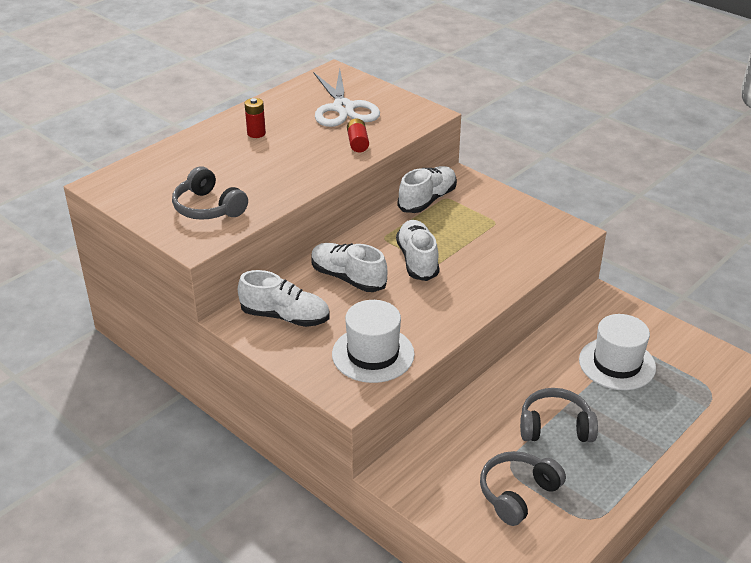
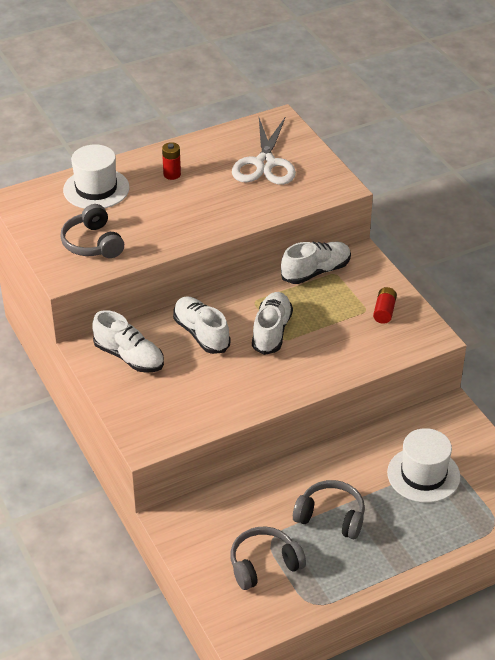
camera: 20 degrees right, 5 degrees up
white hat [332,300,415,383] -> white hat moved to [63,144,130,209]
red battery [347,119,369,152] -> red battery moved to [373,287,397,324]

